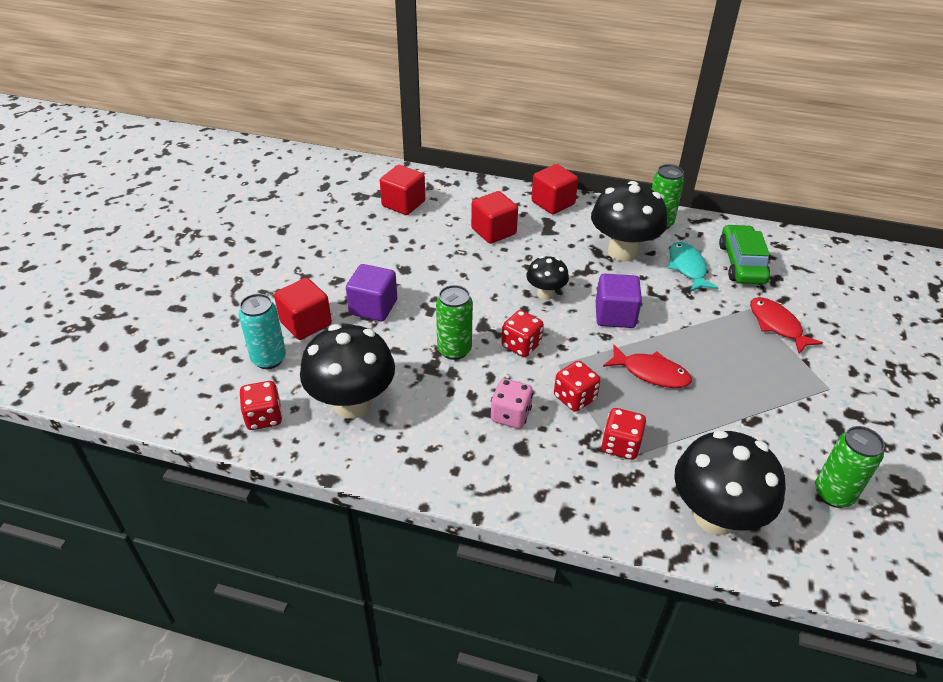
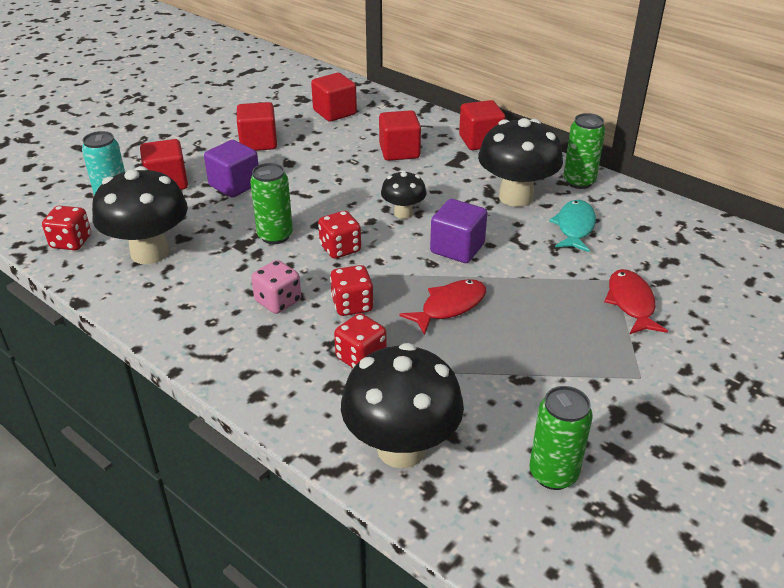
camera: 25 degrees right, 5 degrees down
red fish [603,345,692,388] -> red fish turned 90 degrees counterclockwise [399,279,486,335]
green car [719,224,770,284] -> none
none -> red cube [237,102,277,151]

